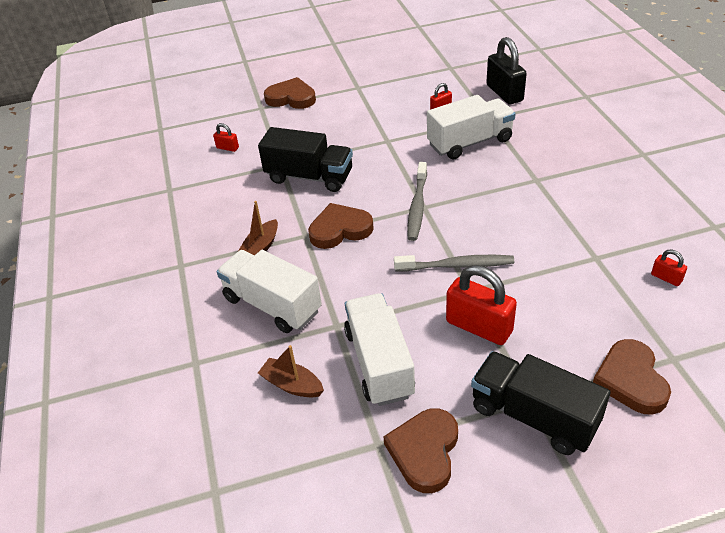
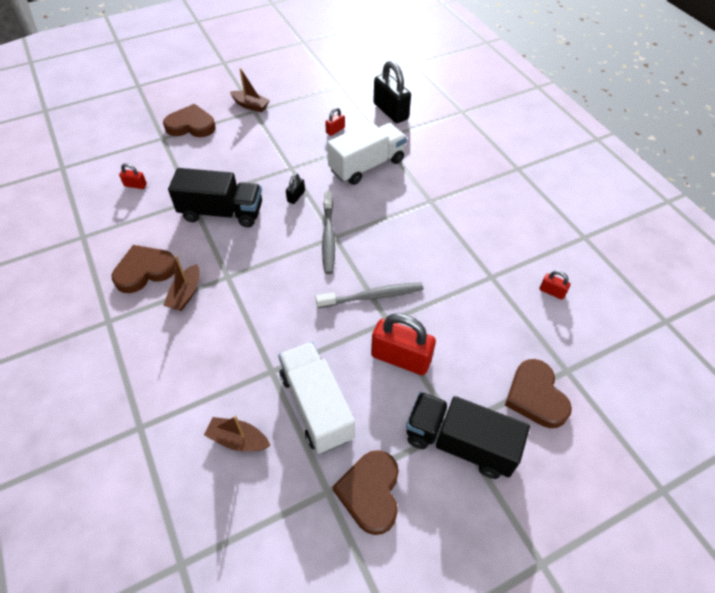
camera: 15 degrees left, 10 degrees up
white truck [217,250,322,333] -> none
brown heart [308,203,374,249] -> brown heart moved to [112,245,175,293]
none -> brown boat [230,68,270,112]
none -> black padlock [286,173,305,204]

